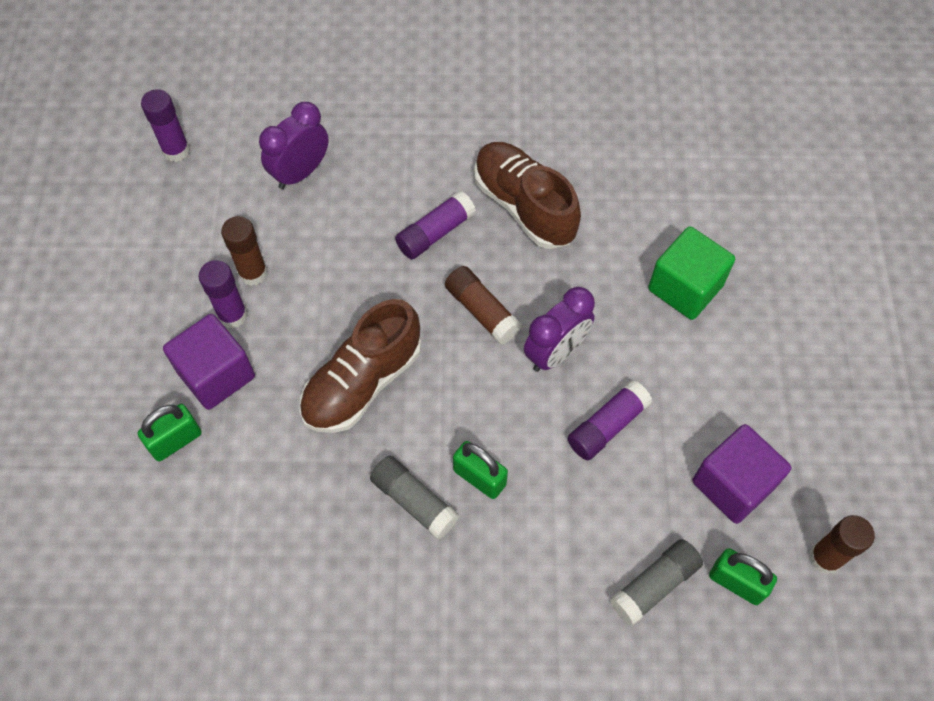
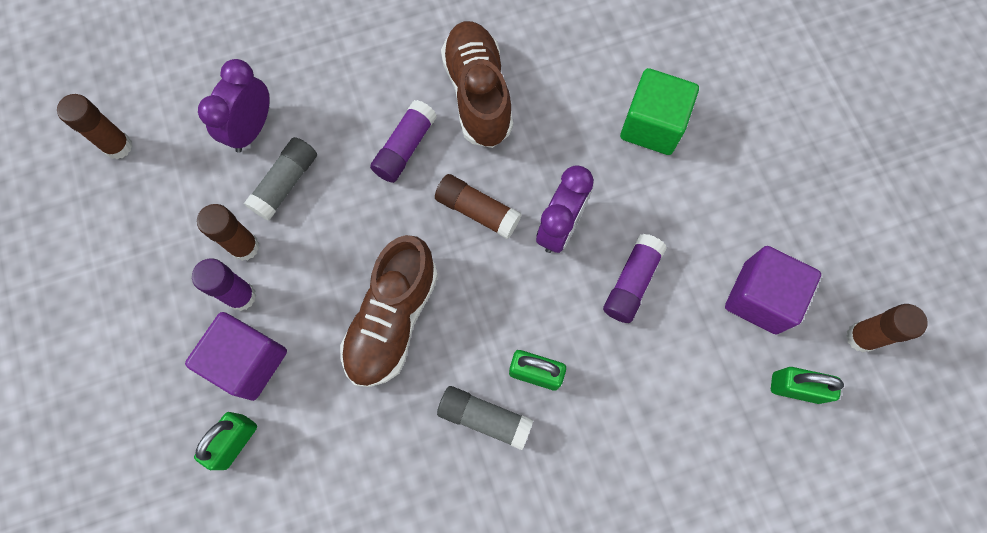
camera: 20 degrees left, 10 degrees up
purple glue stick [141,89,190,162] -> brown glue stick [57,94,132,159]
brown shoe [474,142,581,249] -> brown shoe turned 45 degrees clockwise [441,21,513,148]
grey glue stick [610,539,703,626] -> grey glue stick moved to [244,137,317,221]

